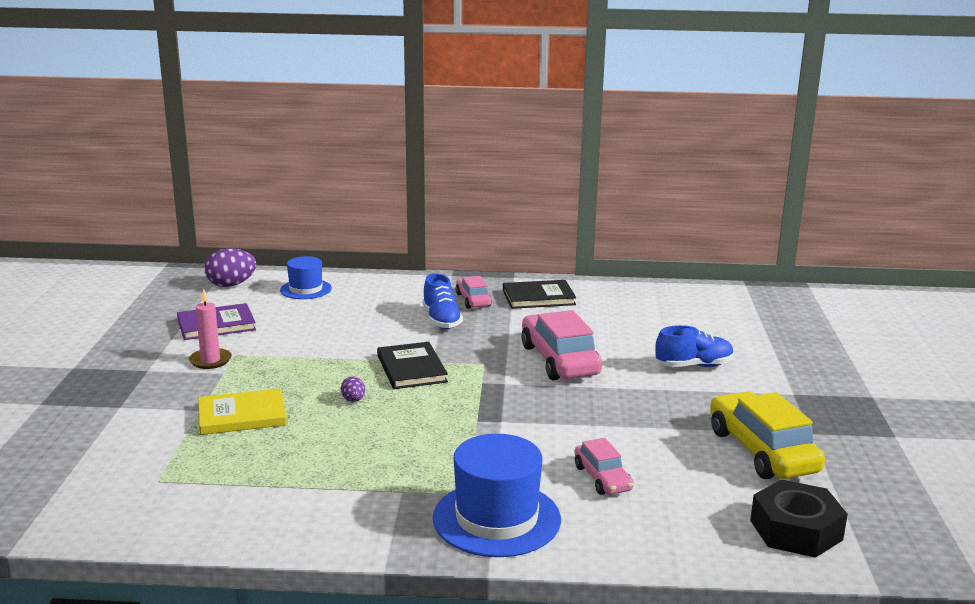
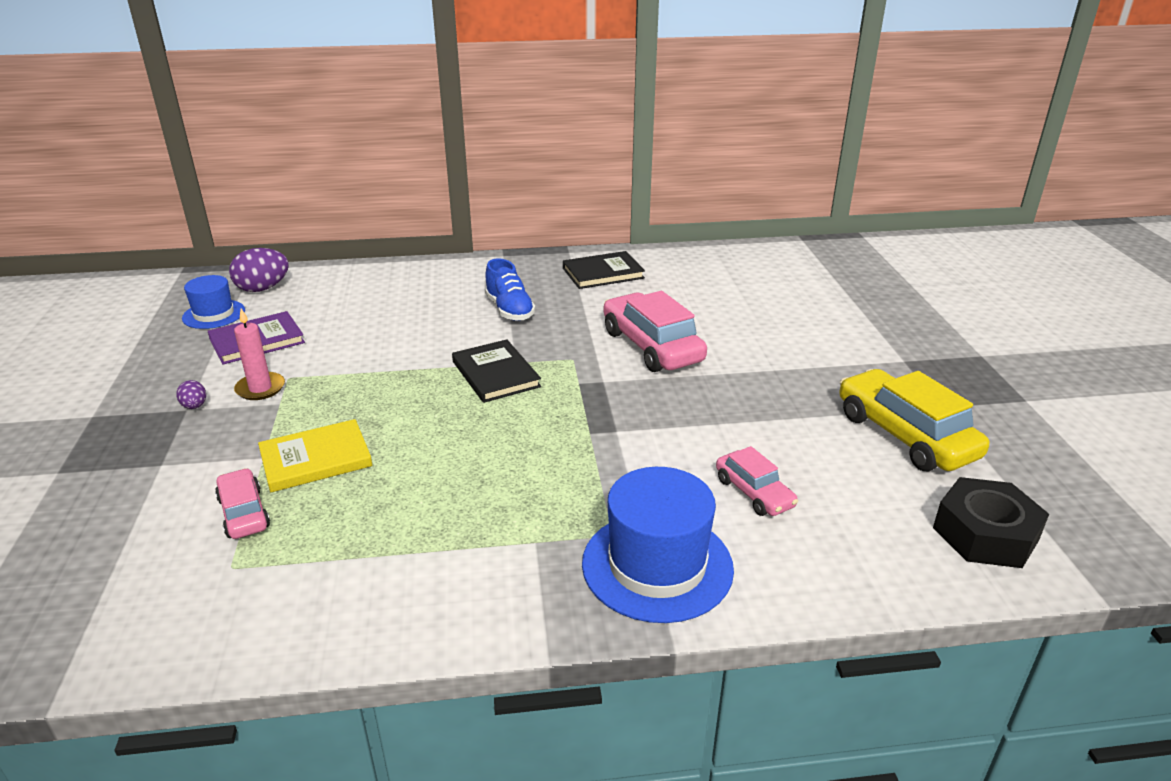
camera: 10 degrees left, 10 degrees up
blue hat [280,256,332,299] -> blue hat moved to [182,275,245,329]
purple egg [341,376,365,402] -> purple egg moved to [176,380,206,409]
pink car [456,276,492,309] -> pink car moved to [215,468,270,539]
blue shoe [655,325,734,367] -> none

